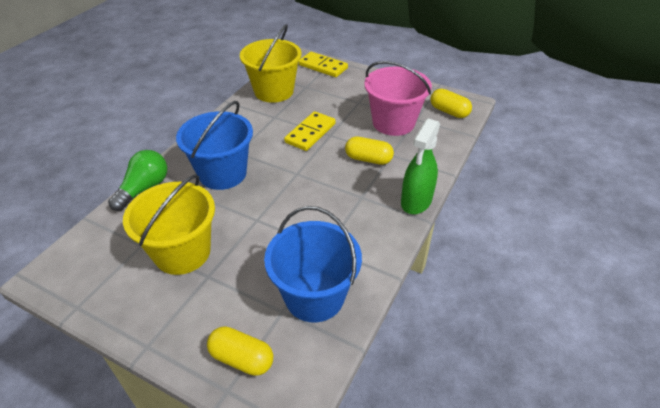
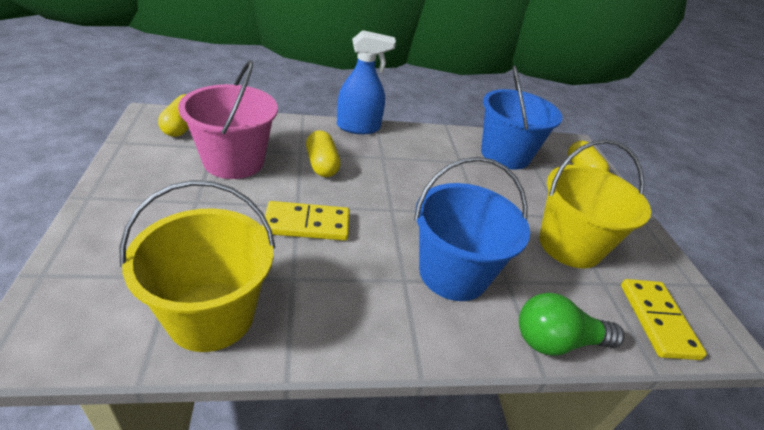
camera: 130 degrees left, 5 degrees down
yellow domino [298,52,348,77] -> yellow domino moved to [621,279,707,360]
green spray bottle [401,119,440,214] -> blue spray bottle [337,30,396,134]

